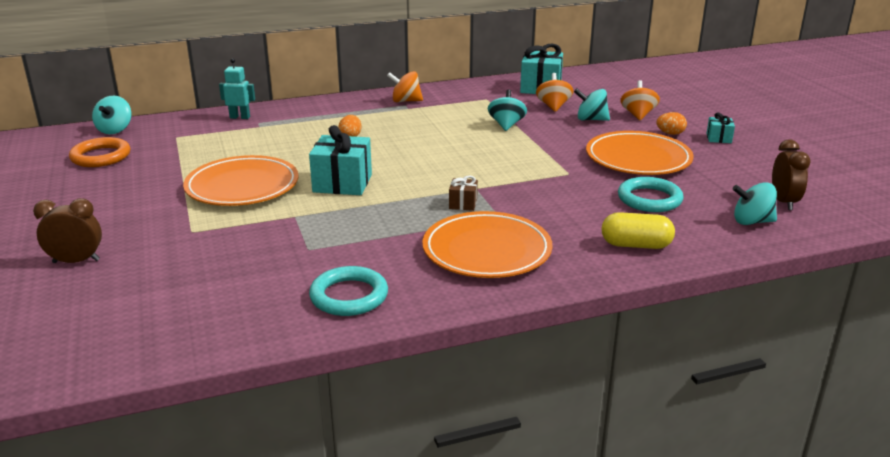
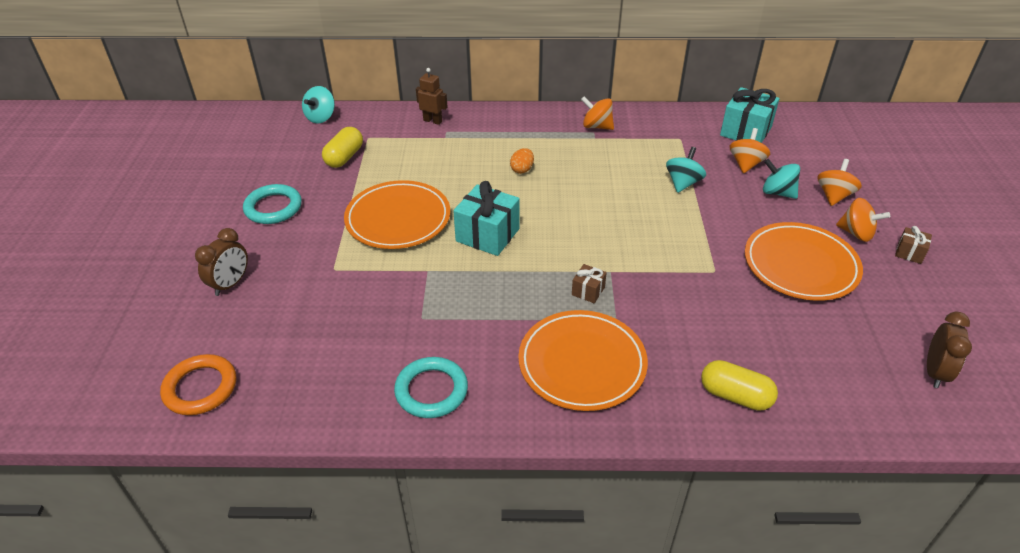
camera: 20 degrees right, 15 degrees up
brown clock [33,198,102,263] -> brown clock turned 105 degrees clockwise [195,228,248,296]
orange ring [69,137,130,167] -> orange ring moved to [160,354,236,415]
turquoise robot [219,58,255,119] -> brown robot [416,68,448,125]
turquoise ring [618,177,684,212] -> turquoise ring moved to [243,184,302,224]
orange egg [656,112,687,135] -> orange spinning top [836,198,890,242]
turquoise gift [706,113,735,143] -> brown gift [895,226,932,264]
turquoise spinning top [733,182,777,225] -> none
none -> yellow capsule [322,127,363,168]

